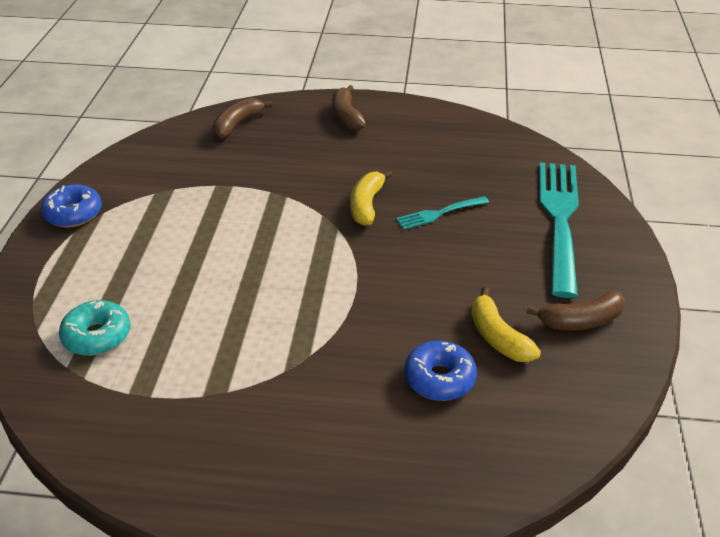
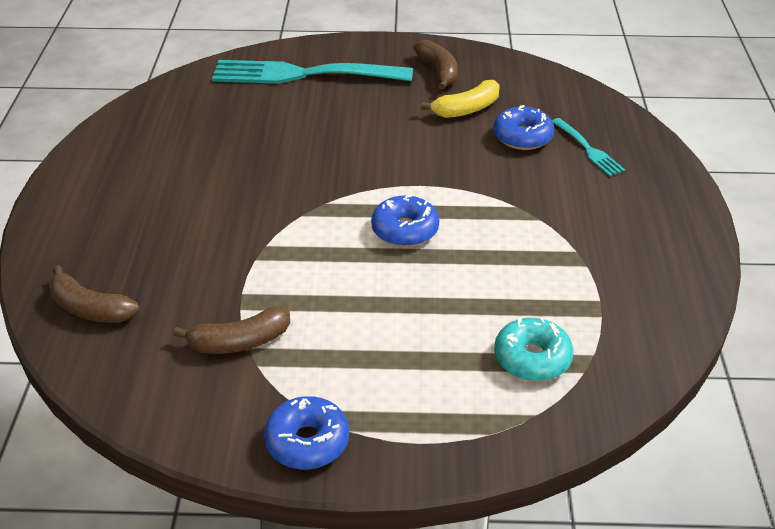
camera: 95 degrees left, 0 degrees up
brown banana [332,85,366,130] -> brown banana moved to [173,306,290,354]
yellow banana [350,170,393,226] -> none
turquoise fork [396,196,489,230] -> turquoise fork moved to [552,118,625,177]
none -> blue donut [371,194,439,247]

